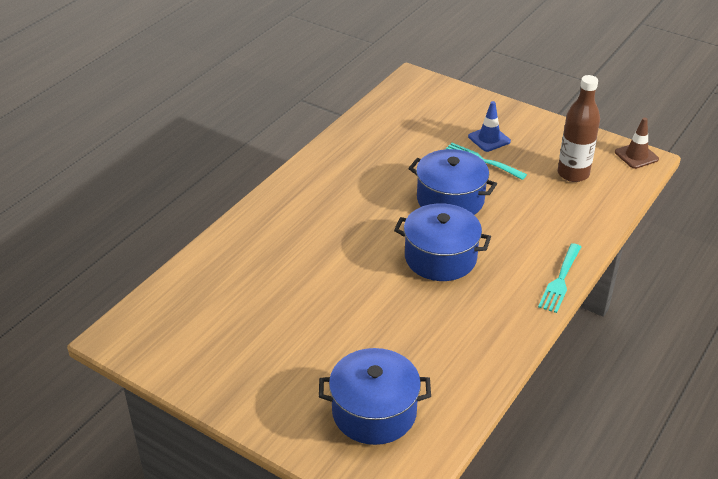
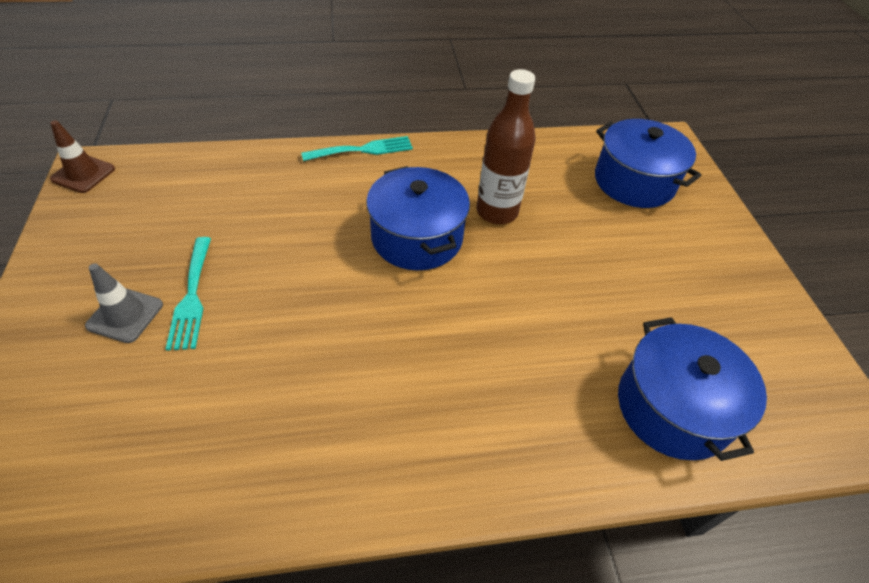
camera: 135 degrees left, 10 degrees up
blue pot [408,149,497,215] -> blue pot moved to [618,317,767,461]
blue traffic cone [468,101,511,152] -> grey traffic cone [85,263,163,343]
brown bottle [558,75,600,182] -> brown bottle moved to [476,69,536,224]

